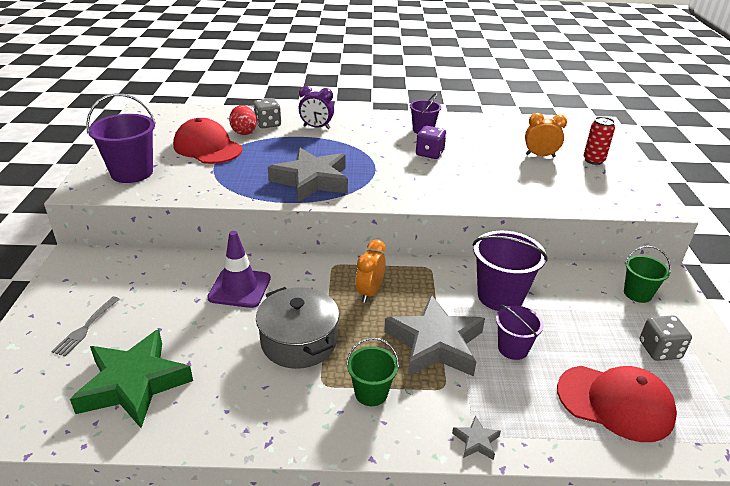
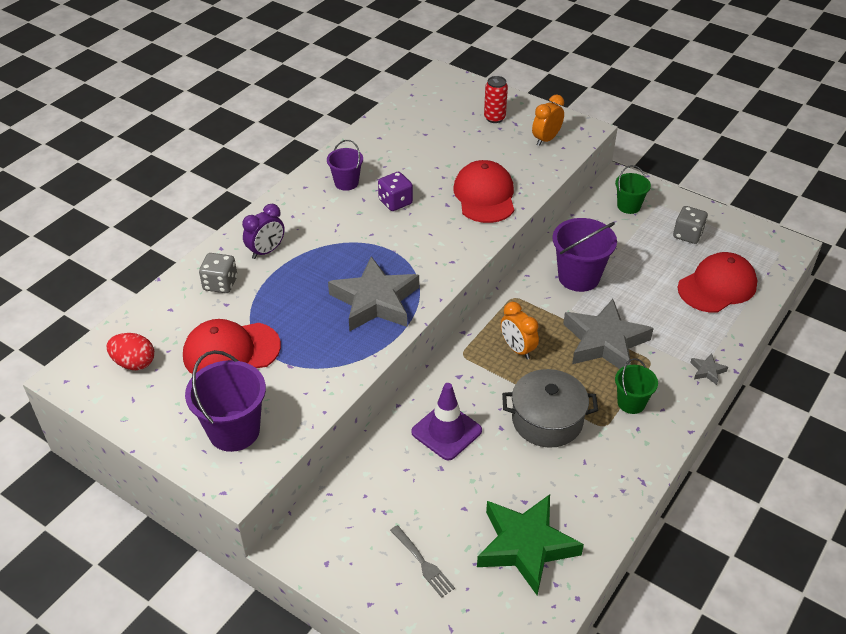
camera: 55 degrees left, 10 degrees up
red egg [229,105,257,135] -> red egg moved to [107,333,154,370]
purple bucket [496,305,544,360] -> none
orange clock [525,113,567,157] -> orange clock moved to [532,94,564,146]
none -> red cap [453,160,514,223]

